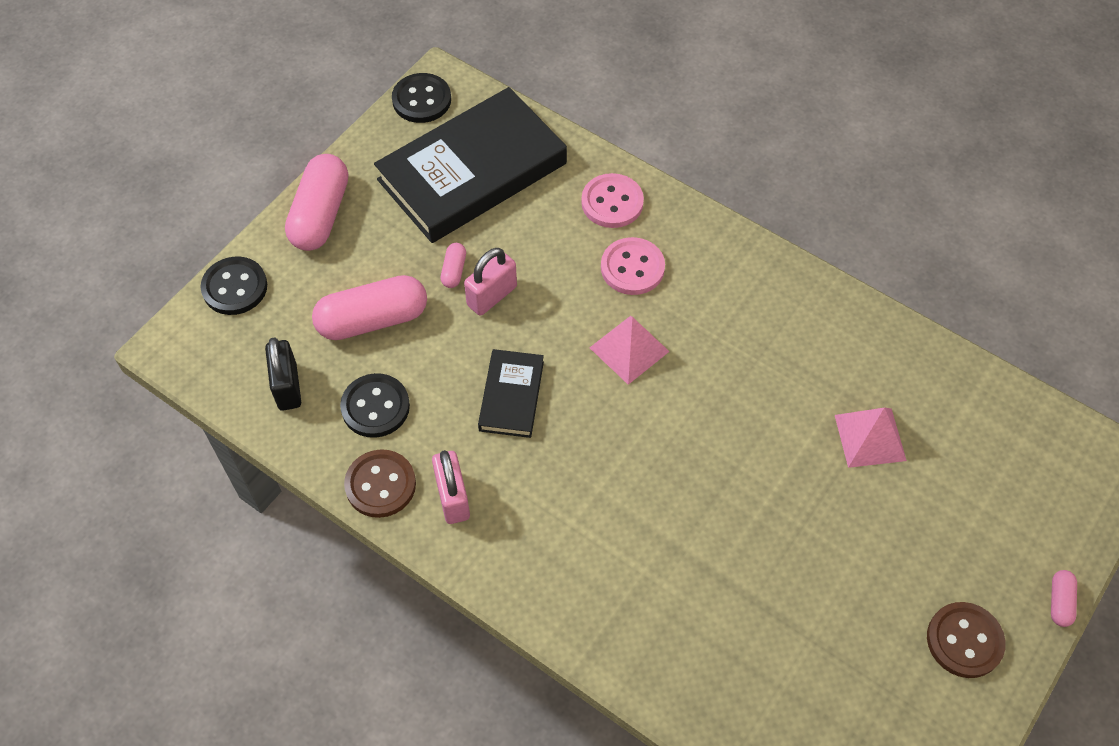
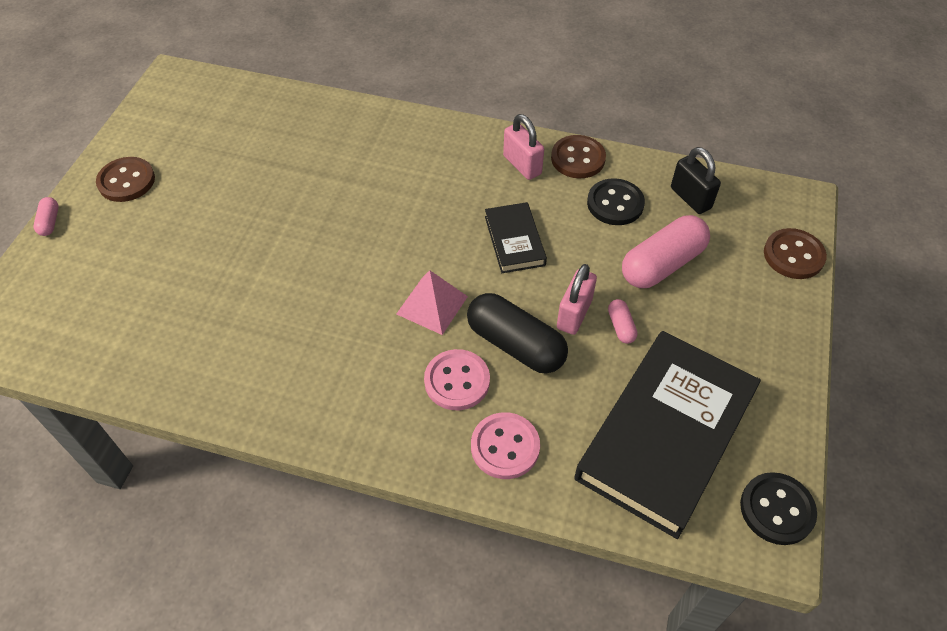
camera: 160 degrees right, 5 degrees down
black button [201,256,267,315] -> brown button [764,228,827,279]
pink capsule [285,154,348,251] -> none
pink pyramid [835,407,907,468] -> none
none -> black capsule [467,293,568,374]

